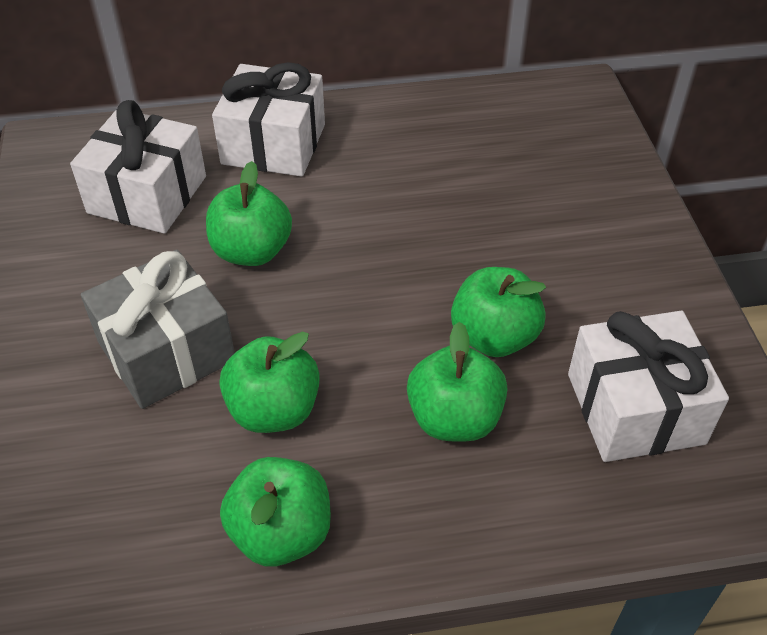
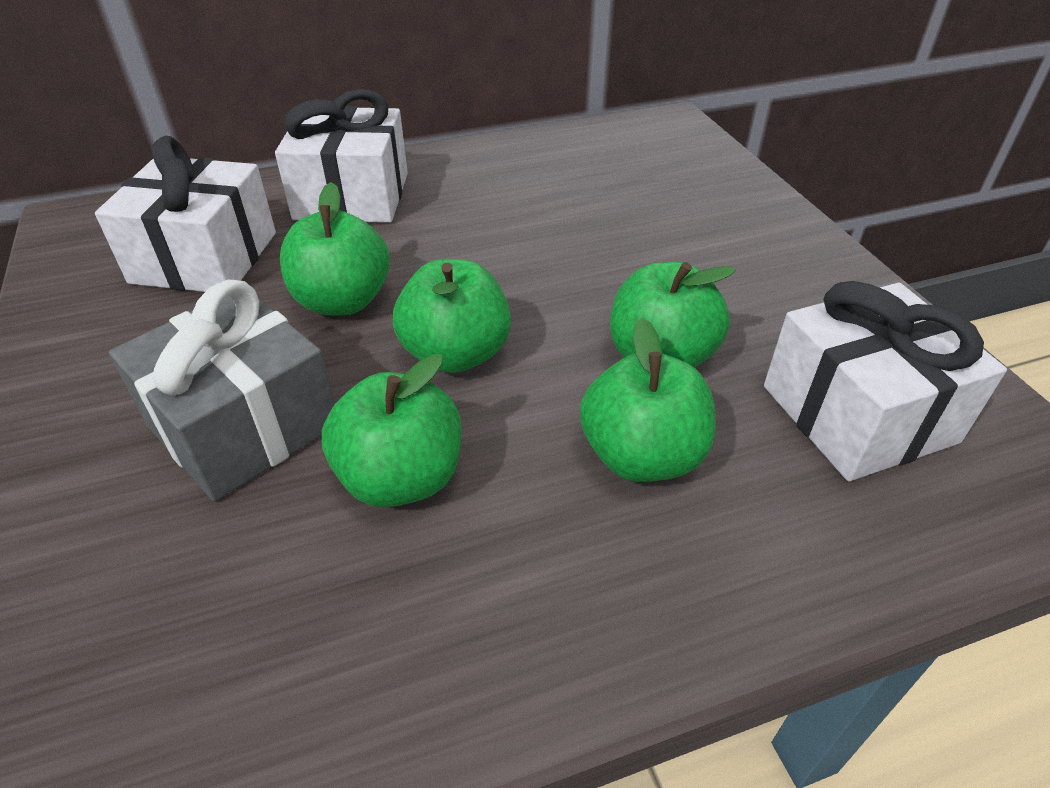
camera: 10 degrees left, 5 degrees down
green apple [220,457,331,567] -> green apple moved to [393,259,511,373]

